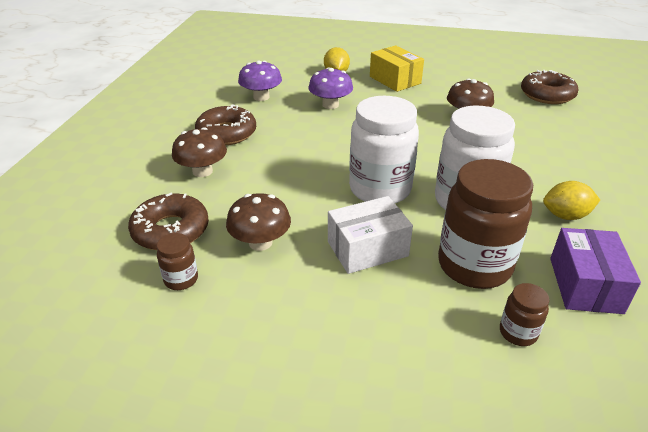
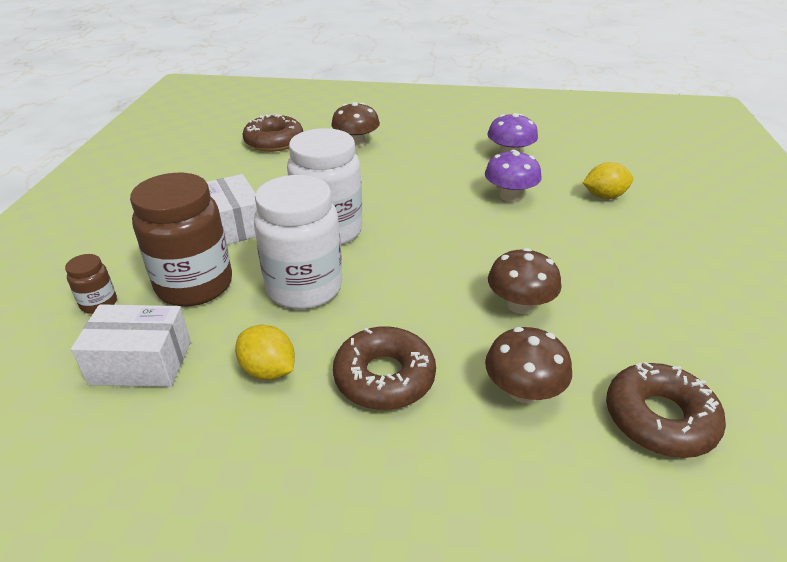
camera: 85 degrees right, 0 degrees up
brown jar [157,233,198,290] -> none
brown donut [195,104,256,145] -> brown donut moved to [333,326,436,410]
brown mushroom [226,193,291,251] -> brown mushroom moved to [485,327,572,403]
yellow box [370,45,424,92] -> none
yellow lemon [543,181,600,220] -> yellow lemon turned 45 degrees counterclockwise [235,325,295,380]
purple box [550,228,641,314] -> white box [71,304,191,387]

